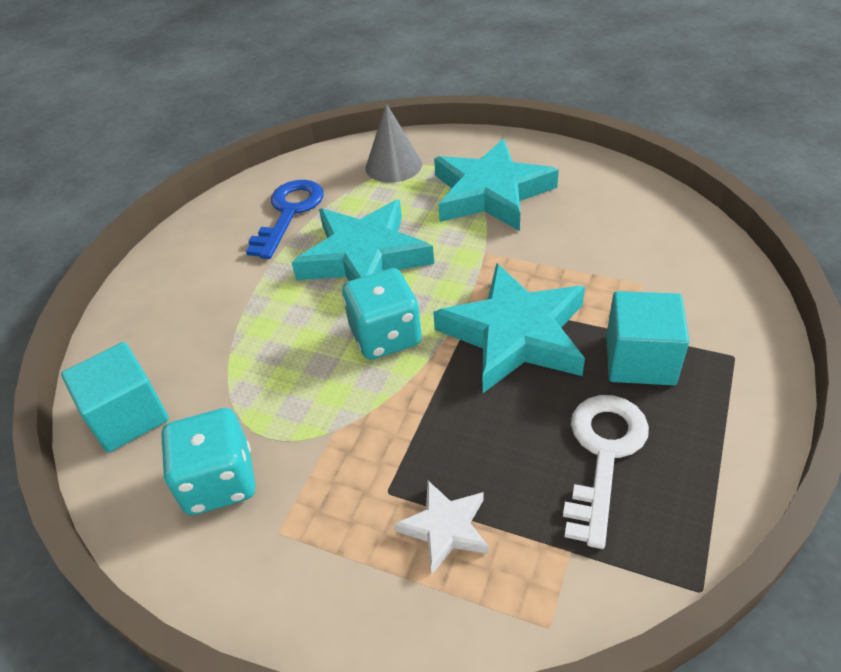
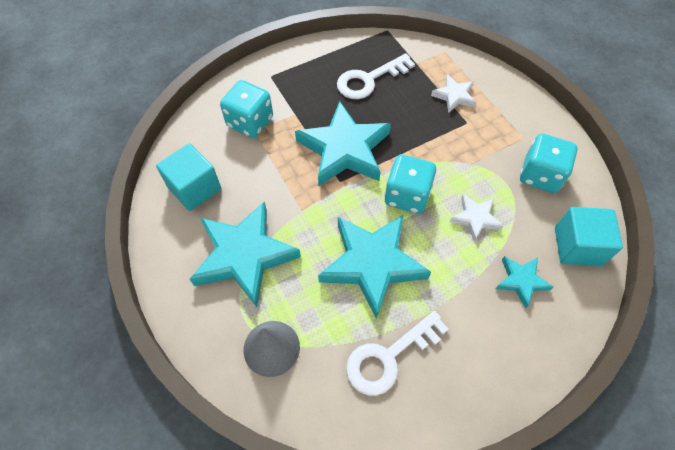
camera: 145 degrees left, 15 degrees up
blue key [246,180,324,259] -> white key [346,311,448,396]
turquoise cube [606,291,689,385] -> turquoise cube moved to [156,143,221,211]
none -> turquoise dice [220,80,273,138]
none -> white star [450,194,503,242]
none -> turquoise star [496,256,553,308]

